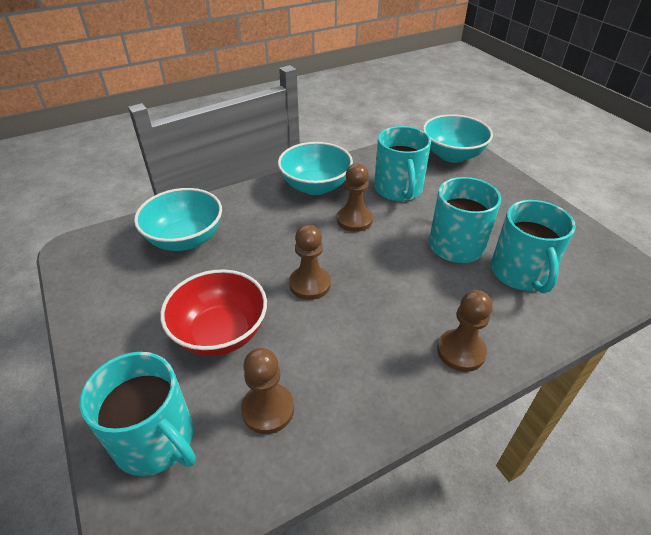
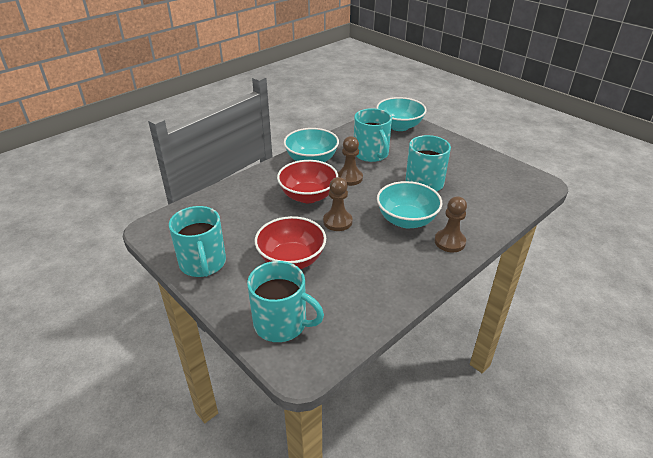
camera: 15 degrees left, 5 degrees down
turquoise bowl [134,188,222,251] -> turquoise bowl moved to [377,181,442,228]
brown pawn [241,348,294,434] -> none
turquoise mug [491,200,576,293] -> turquoise mug moved to [169,206,226,277]
none -> red bowl [277,160,338,203]

